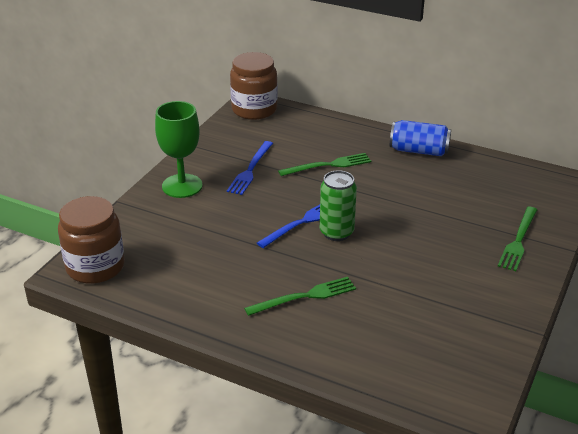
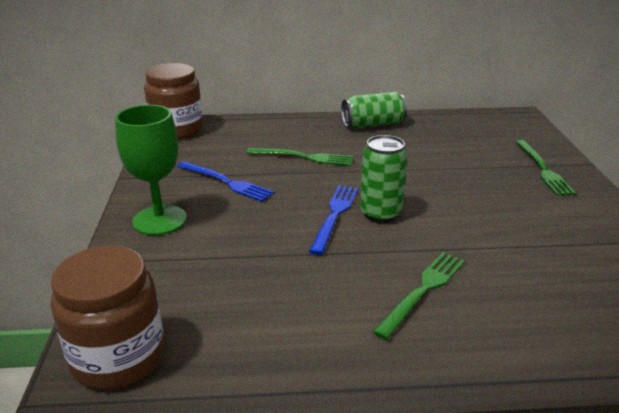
camera: 30 degrees left, 5 degrees down
blue fork [227,141,273,195] -> blue fork turned 45 degrees counterclockwise [177,161,274,202]
green fork [278,153,371,176] -> green fork turned 60 degrees clockwise [247,148,354,166]
blue can [390,120,451,156] -> green can [341,91,407,129]

